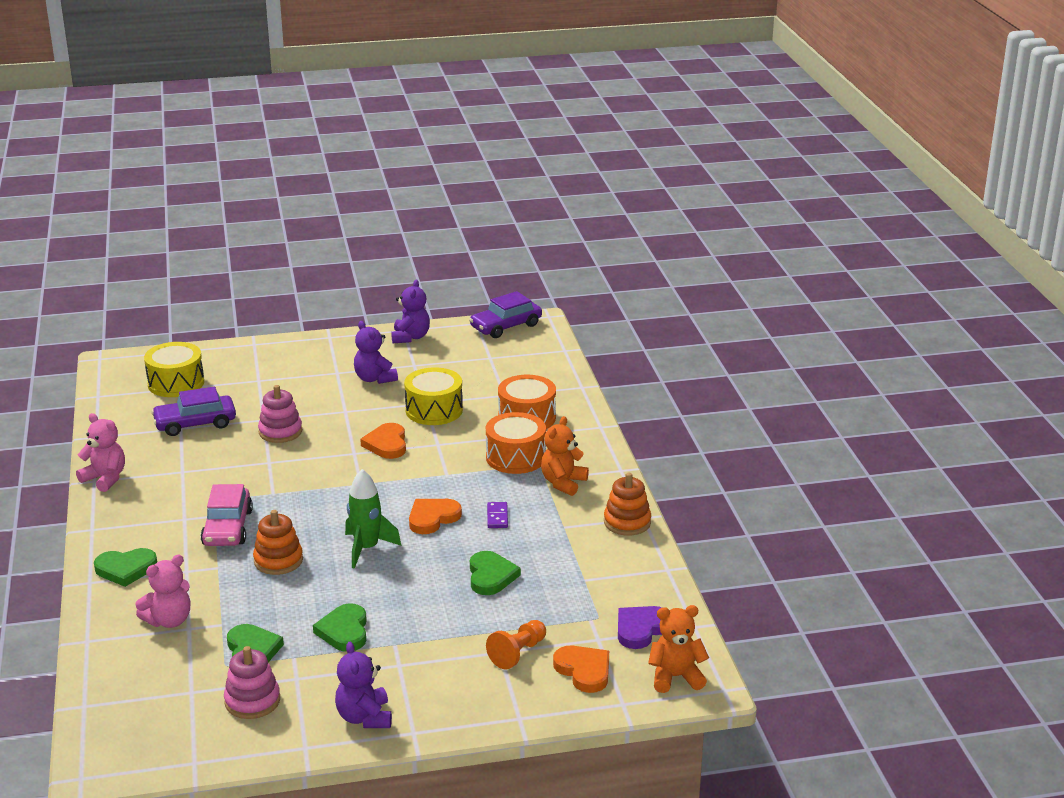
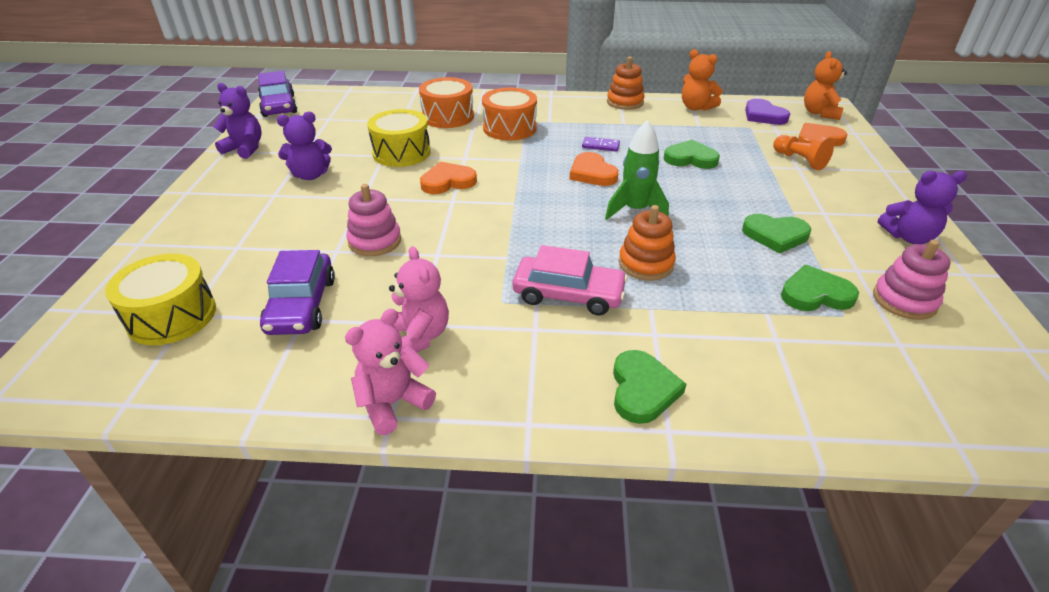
camera: 75 degrees left, 10 degrees up
pink teddy bear [135,555,190,628] -> pink teddy bear moved to [389,246,449,353]
orange heart [360,423,406,459] -> orange heart turned 150 degrees clockwise [420,162,477,194]
orange teddy bear [541,416,589,496] -> orange teddy bear moved to [682,49,723,111]

